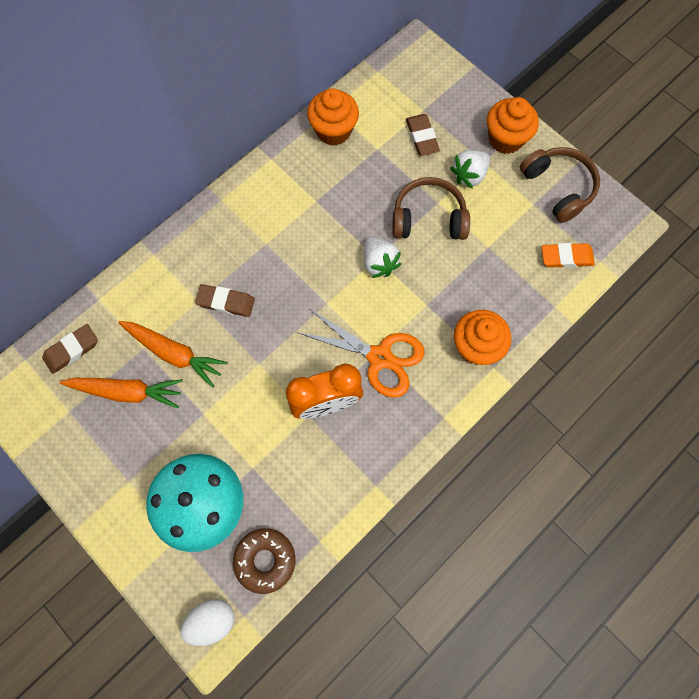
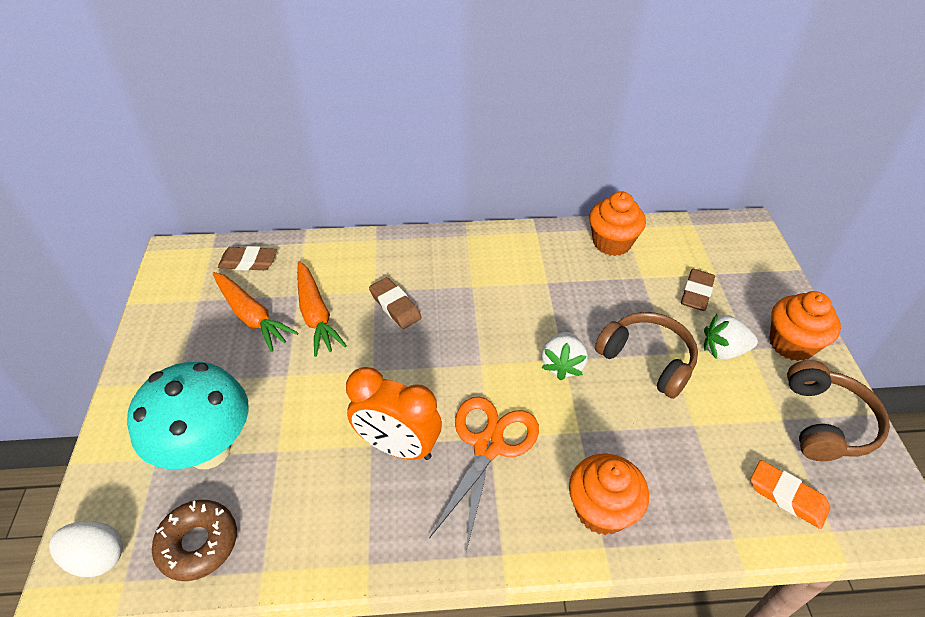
camera: 40 degrees right, 25 degrees down
orange scissors [299,309,425,398] -> orange scissors turned 135 degrees counterclockwise [429,397,539,551]

